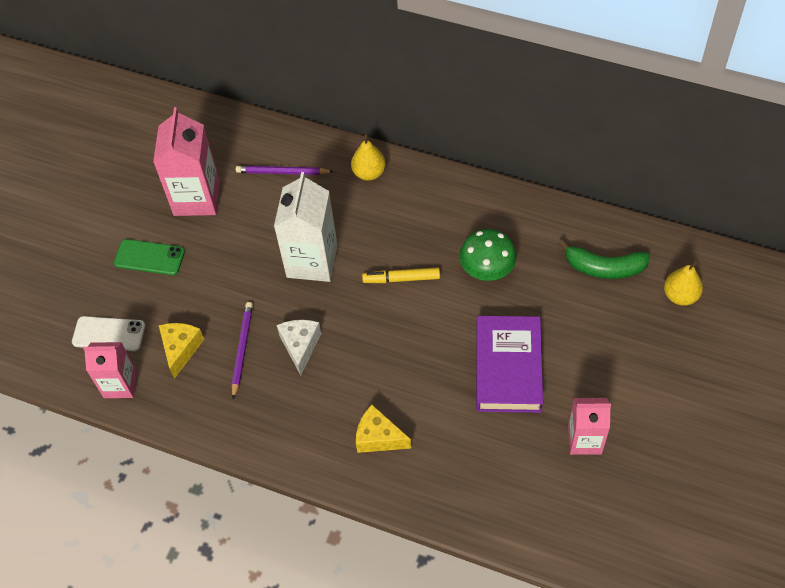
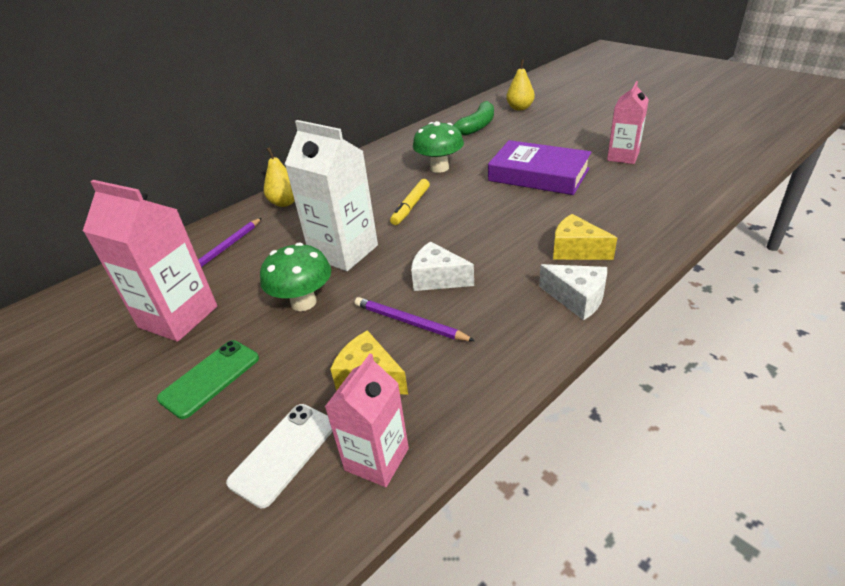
camera: 65 degrees left, 20 degrees down
yellow cheese [356,405,411,453] -> yellow cheese turned 75 degrees clockwise [553,214,617,260]
none -> green mushroom [260,242,331,311]
none -> white cheese [539,264,607,320]

